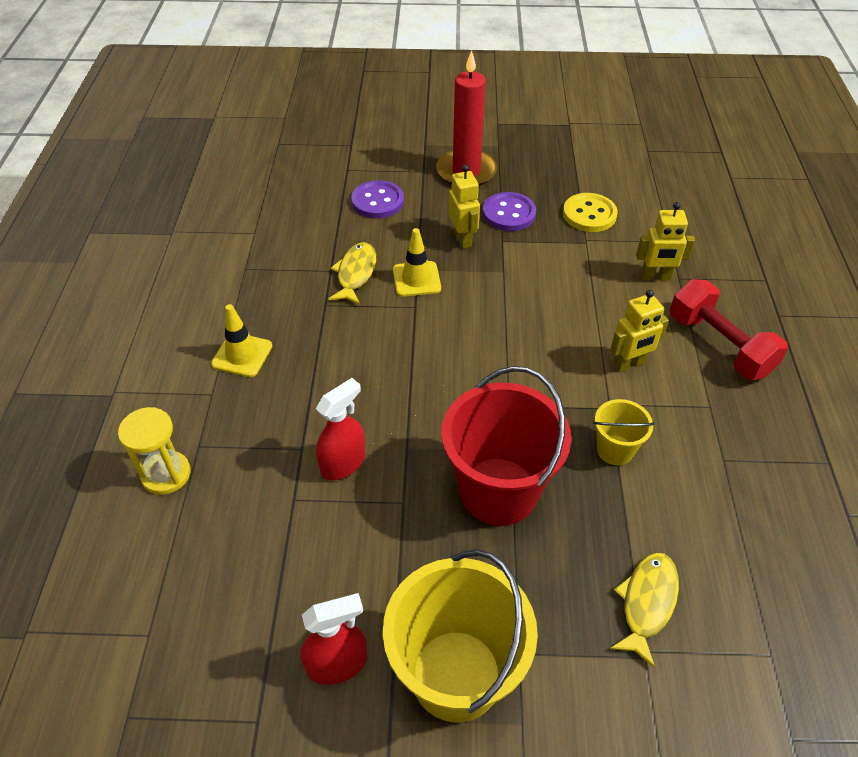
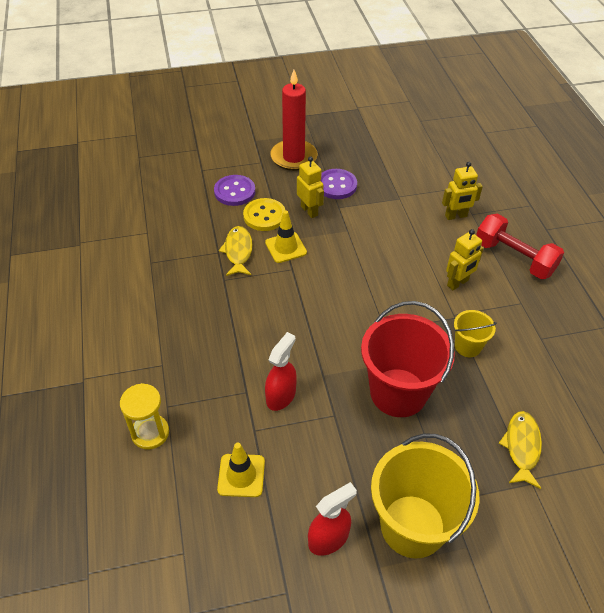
camera: 15 degrees left, 0 degrees up
yellow traffic cone [211,304,272,377] -> yellow traffic cone moved to [217,443,265,497]
yellow button [563,193,618,232] -> yellow button moved to [243,198,285,231]

